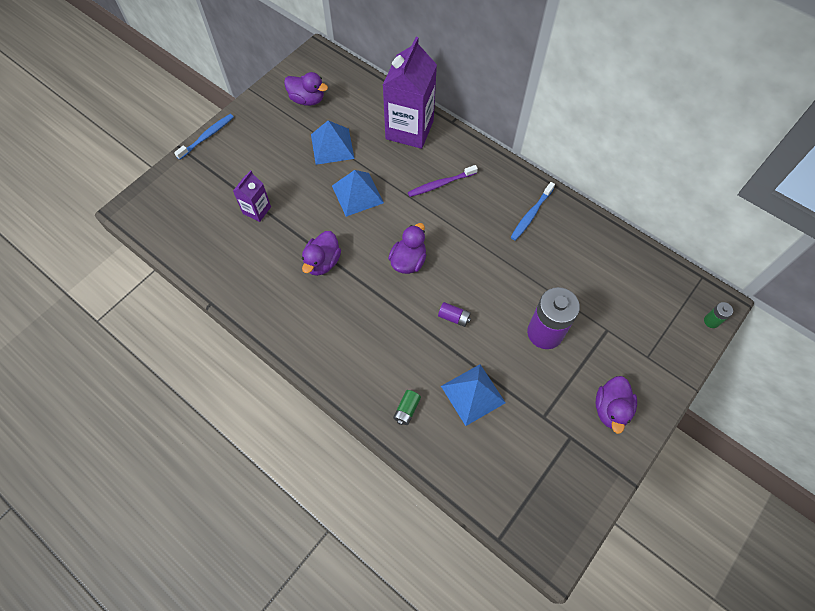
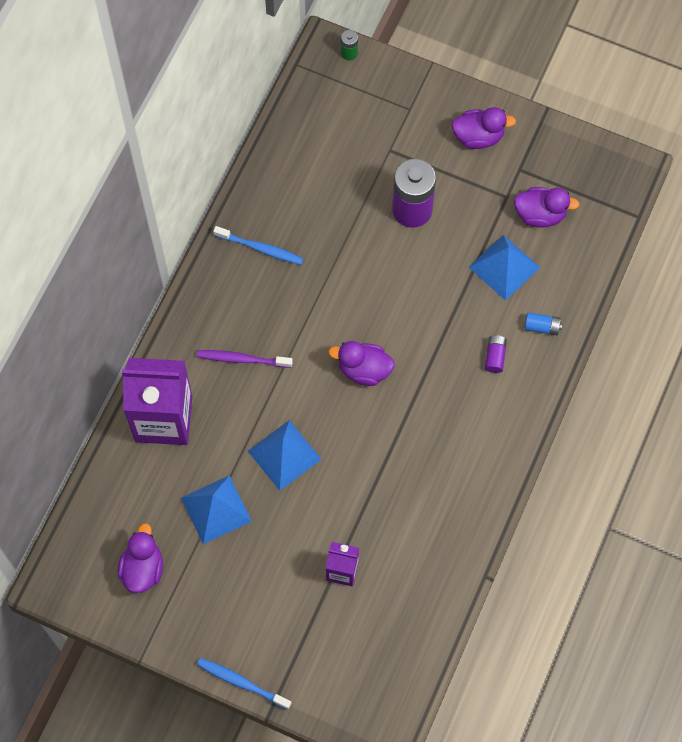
camera: 105 degrees left, 5 degrees up
purple duck [302,231,341,276] -> purple duck moved to [514,187,580,228]
green battery [393,390,421,425] -> blue battery [525,312,562,335]
purple toothbrush [408,165,478,197] -> purple toothbrush turned 135 degrees clockwise [196,350,293,368]
purple battery [438,302,471,327] -> purple battery moved to [485,335,507,373]

